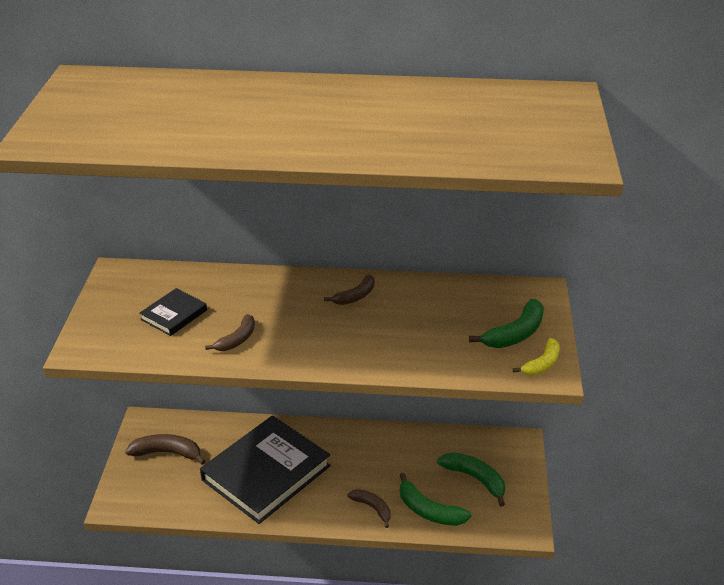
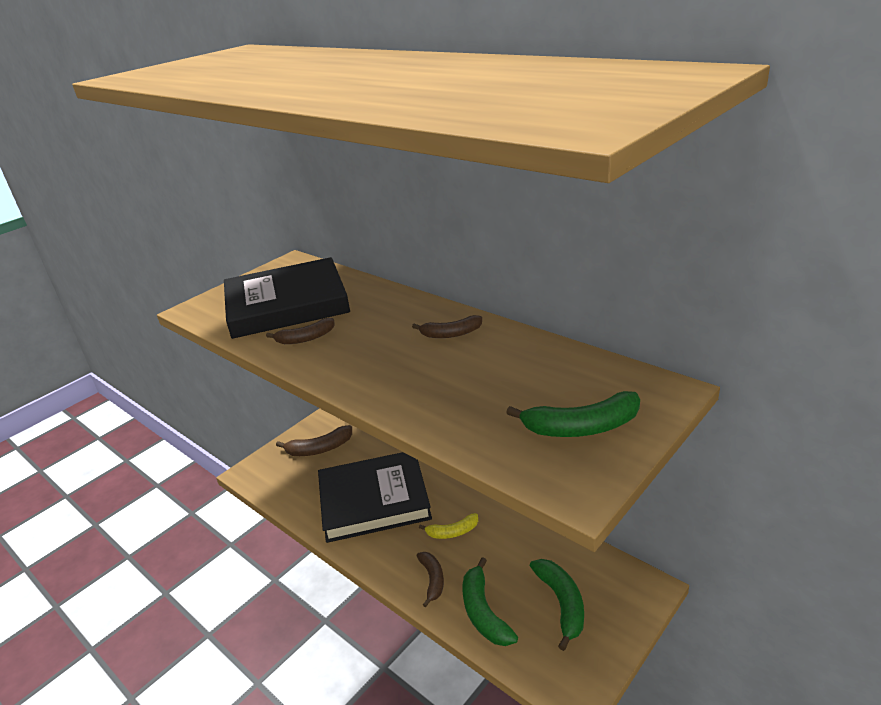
camera: 40 degrees right, 5 degrees down
brown banana [125,434,206,465] -> brown banana turned 120 degrees clockwise [276,425,352,456]
black book [139,288,207,336] -> black book [224,257,350,339], size x2.21
yellow banana [513,338,560,375] -> yellow banana moved to [419,513,478,539]

